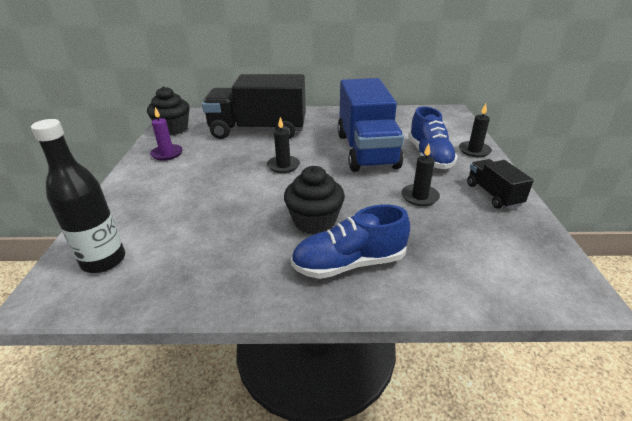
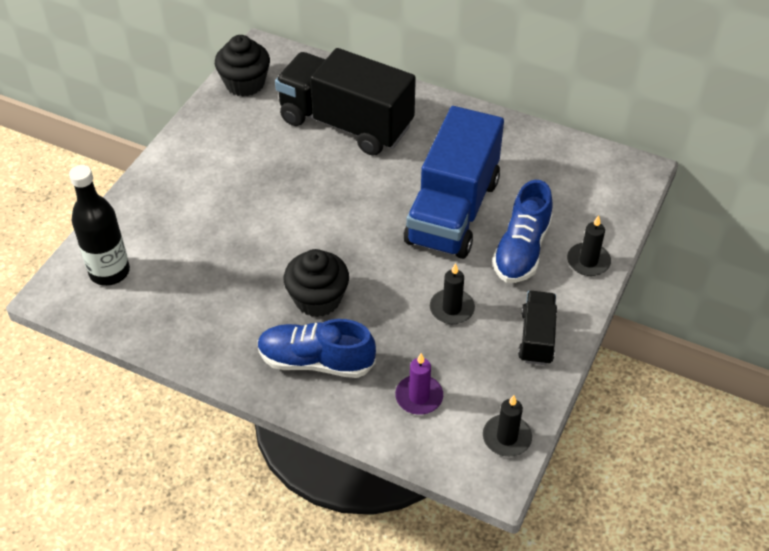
camera: 25 degrees right, 15 degrees up
purple candle [150,107,183,161] -> purple candle moved to [395,353,443,415]
black candle [267,117,300,173] -> black candle moved to [483,395,532,457]

